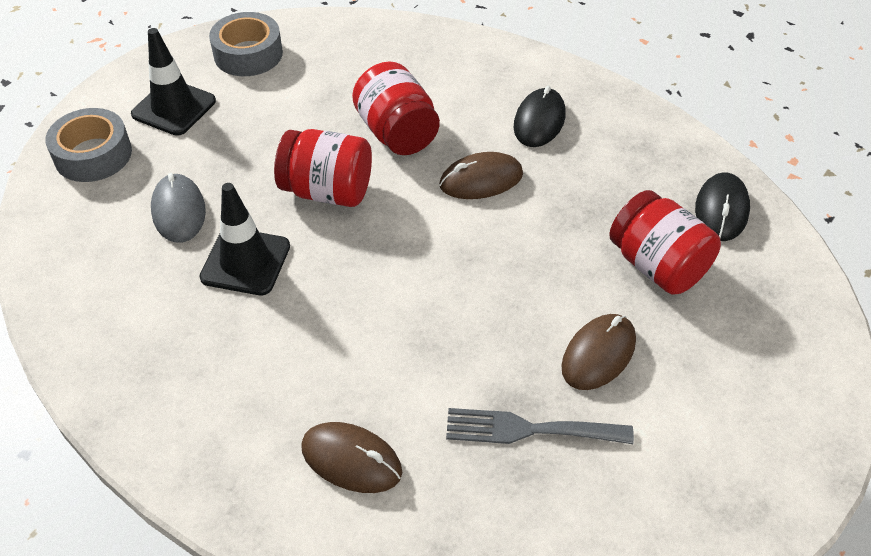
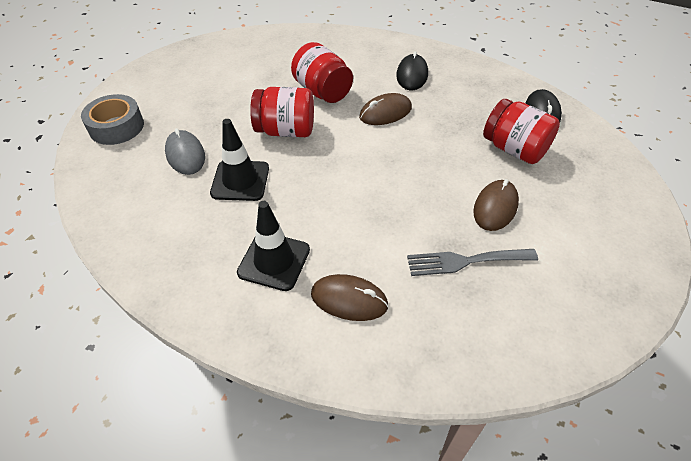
camera: 10 degrees left, 0 degrees up
black traffic cone [131,28,216,136] -> black traffic cone moved to [237,201,310,291]
grey tape [209,12,283,76] -> none

